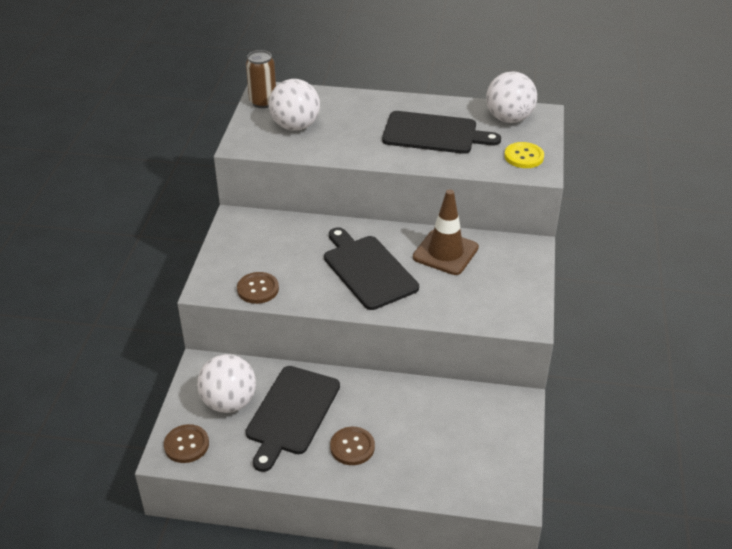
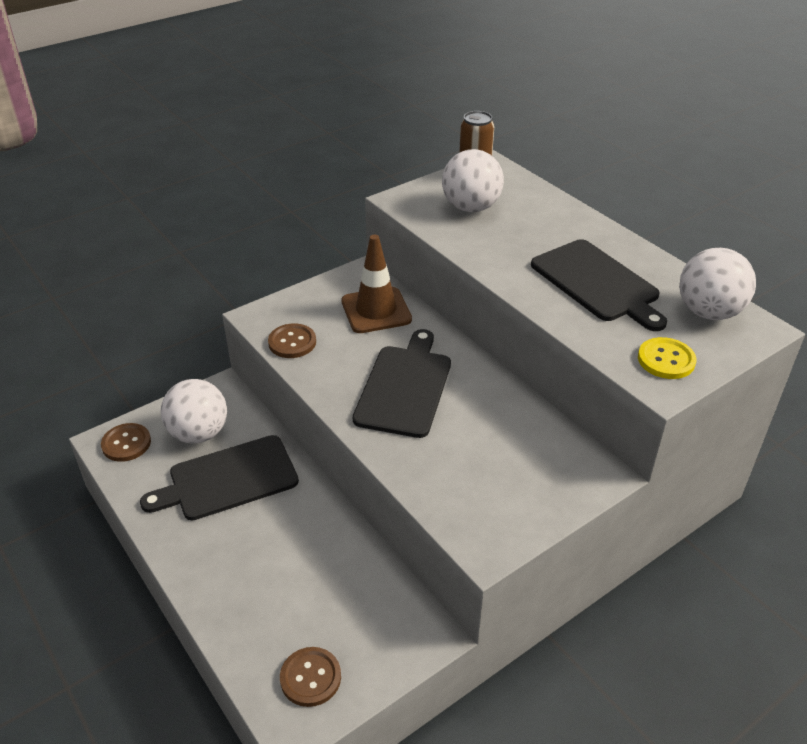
camera: 45 degrees right, 0 degrees up
brown button [330,427,375,465] -> brown button moved to [280,647,341,707]
brown traffic cone [413,189,479,275] -> brown traffic cone moved to [341,235,412,333]

